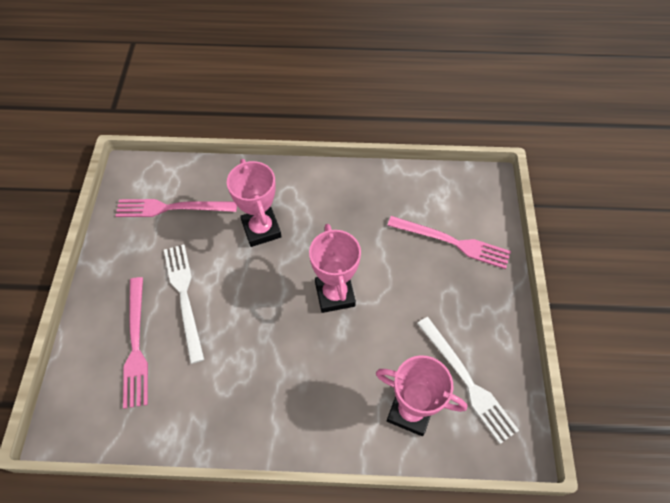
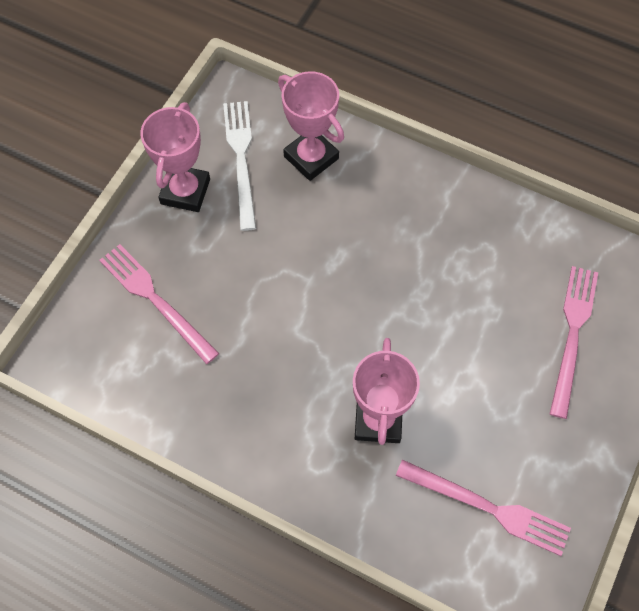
camera: 155 degrees left, 5 degrees up
white fork [164,244,204,364] -> none
pink trophy [309,224,361,313] -> pink trophy moved to [140,102,210,212]

